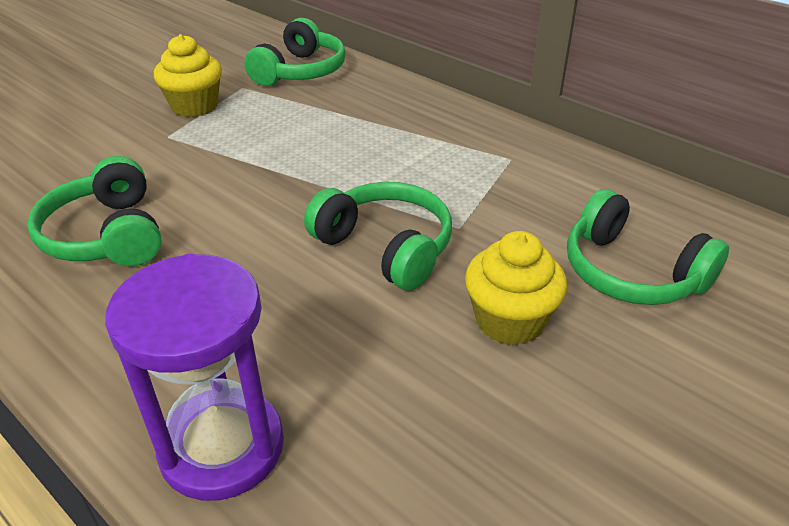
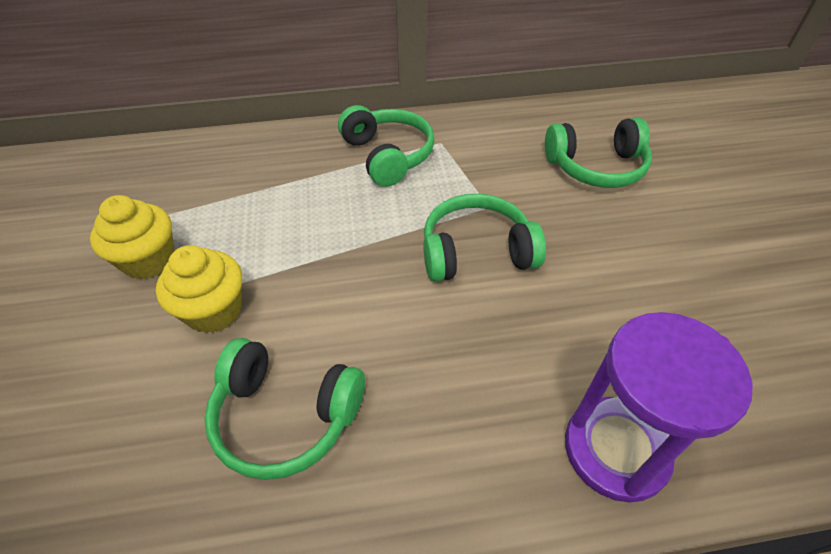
camera: 50 degrees left, 10 degrees up
green headphones [244,18,346,86] -> green headphones moved to [338,105,435,187]
yellow cupcake [465,231,567,346] -> yellow cupcake moved to [156,245,242,333]

